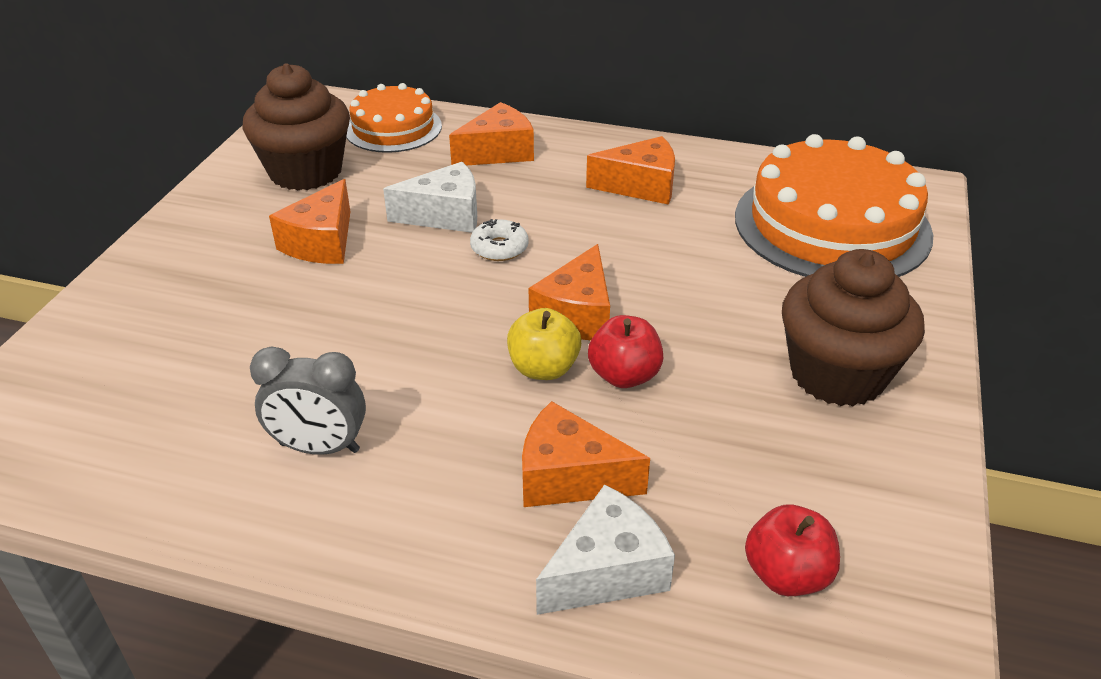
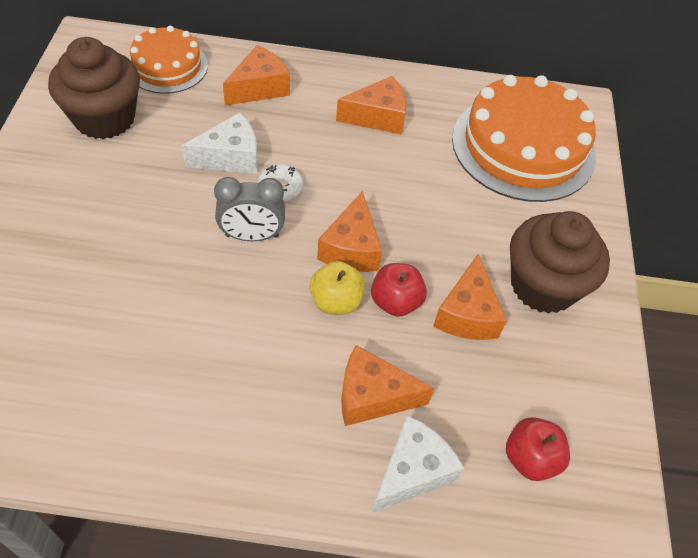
camera: 15 degrees left, 15 degrees up
grey clock [250,346,366,455] -> grey clock moved to [214,177,285,241]
orange cheese [269,179,350,264] -> orange cheese moved to [433,254,507,340]

